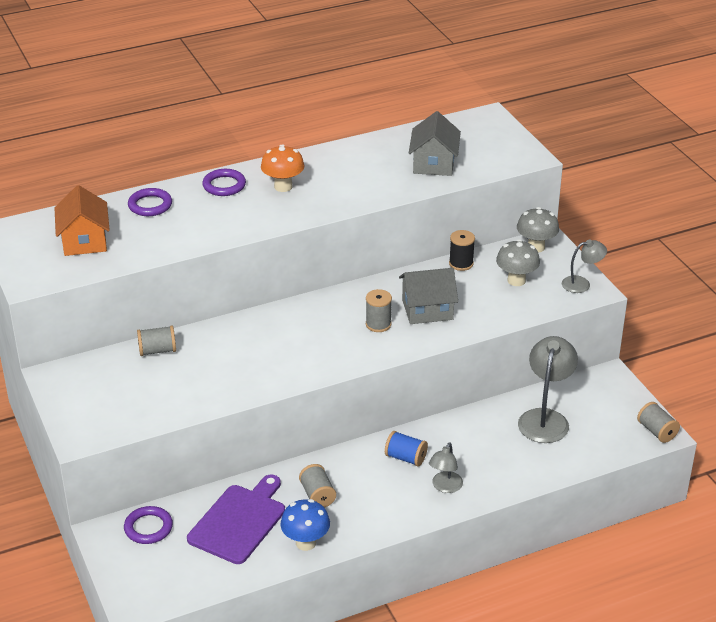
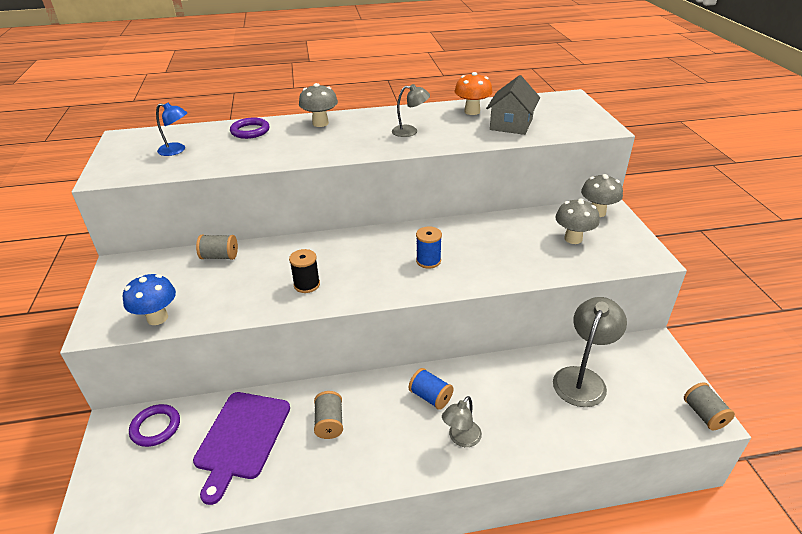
camera: 15 degrees right, 0 degrees up
orange house [54,185,110,256] -> blue lamp [156,103,187,156]
purple cutting board [187,475,285,564] -> purple cutting board turned 150 degrees clockwise [193,392,290,505]
purple ring [202,169,246,196] -> grey mushroom [299,83,338,127]
orange mushroom [261,145,305,192] -> orange mushroom moved to [455,72,493,115]
blue mushroom [281,499,330,551] -> blue mushroom moved to [123,274,176,325]
grey spool [366,289,392,332] -> blue spool [416,227,442,269]
grey house [399,268,458,324] -> none
black spool [449,230,475,271] -> black spool moved to [289,249,320,293]
grey lamp [562,239,607,293] -> grey lamp moved to [392,84,430,137]

